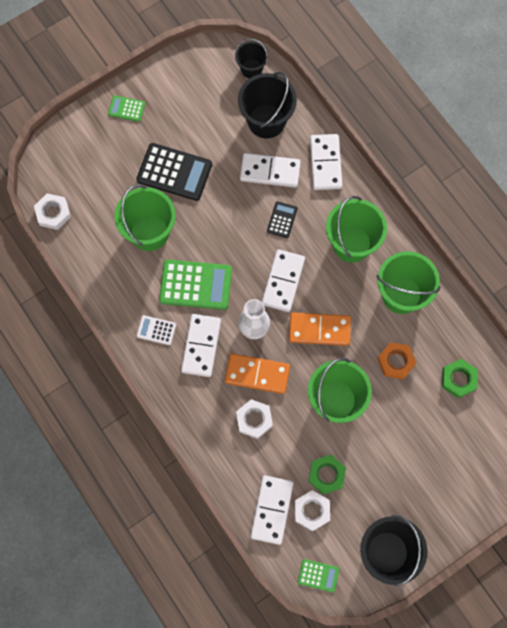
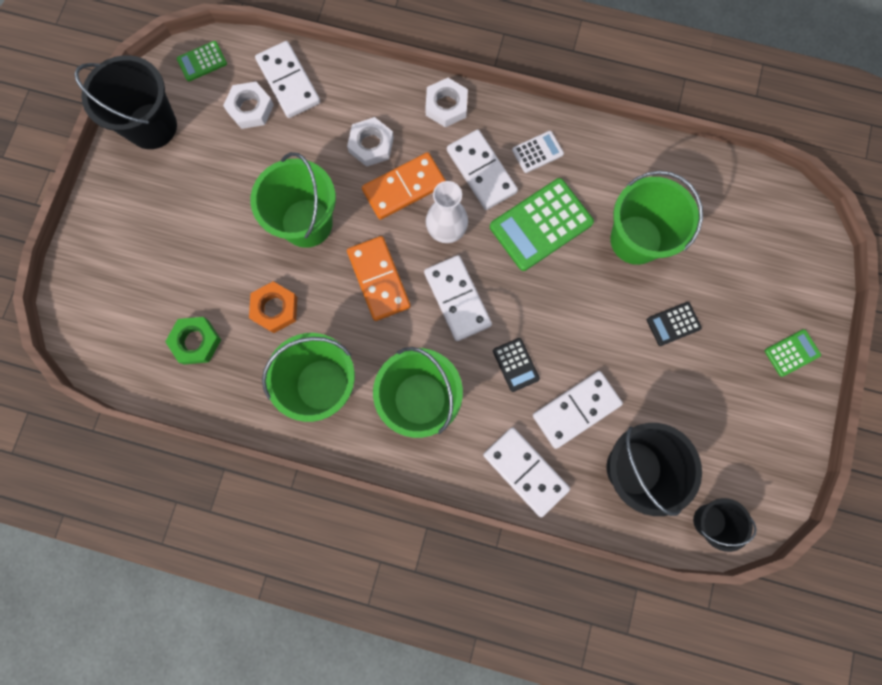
camera: 140 degrees right, 5 degrees up
white nut [34,193,71,230] -> white nut moved to [425,78,468,127]
black calculator [137,143,212,201] -> black calculator [647,302,702,346], size x0.51
orange domino [289,312,351,346] -> orange domino turned 75 degrees counterclockwise [347,236,411,321]
green nut [308,455,346,495] -> none

